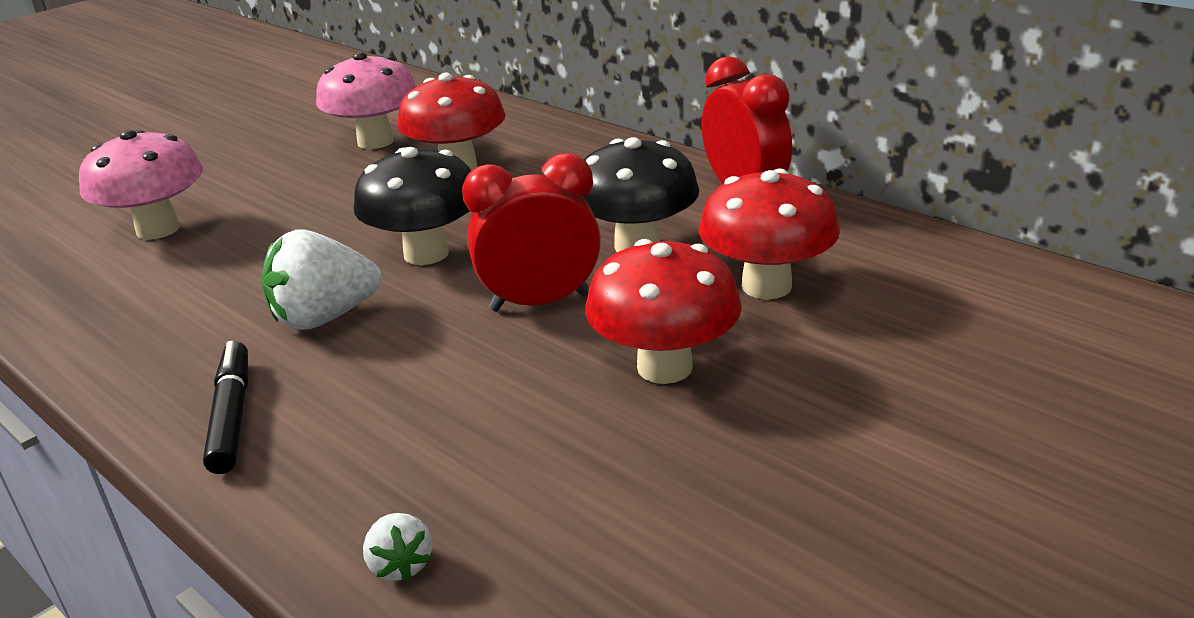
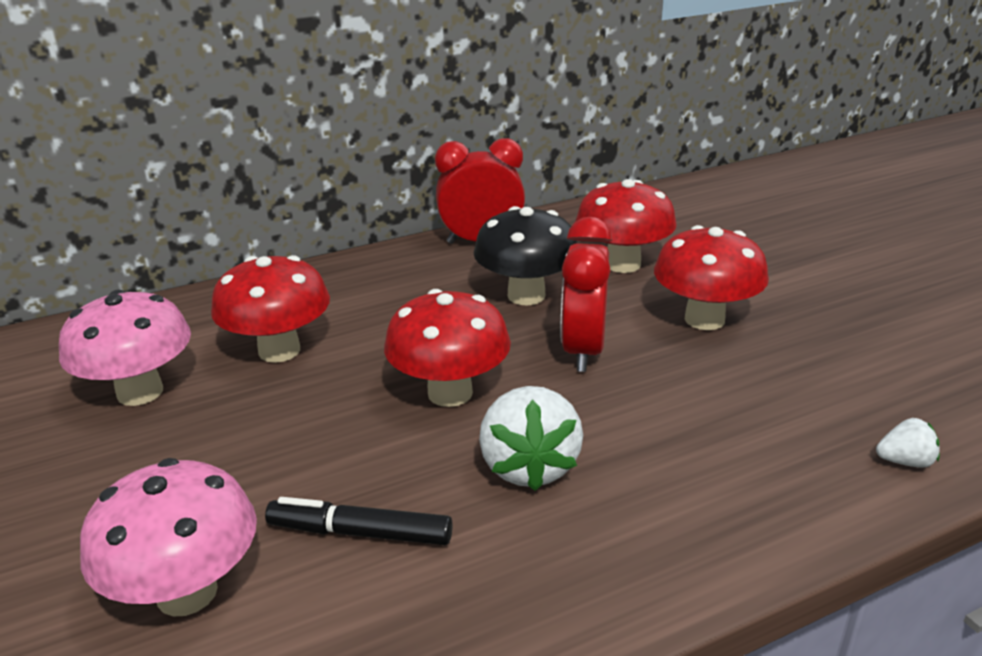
camera: 70 degrees left, 0 degrees up
black marker [203,341,248,474] -> black marker moved to [265,497,453,545]
black mushroom [354,147,471,265] -> red mushroom [384,289,511,407]

